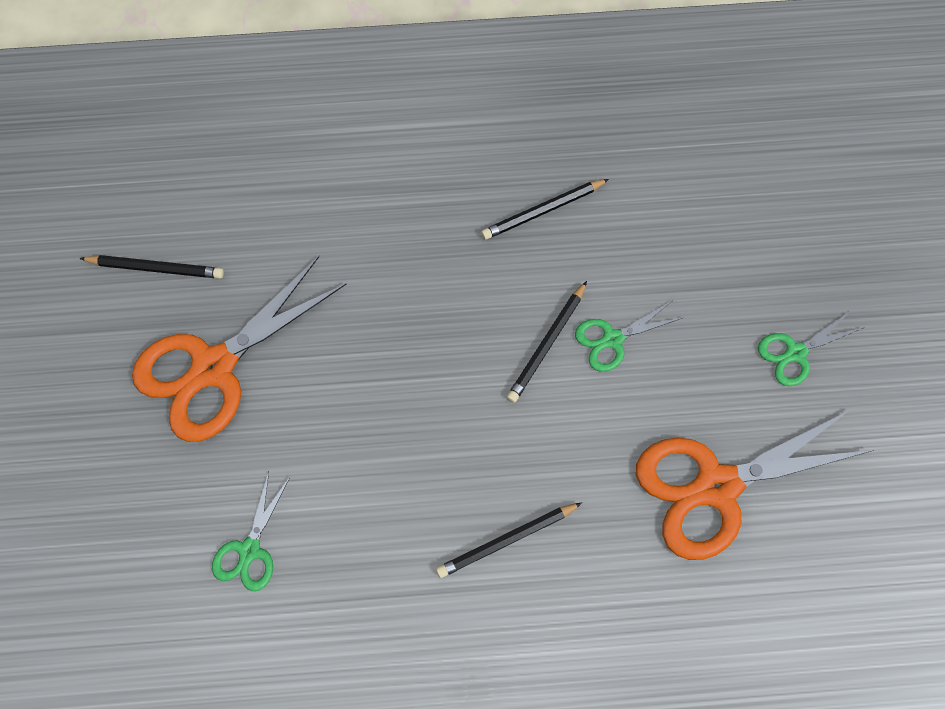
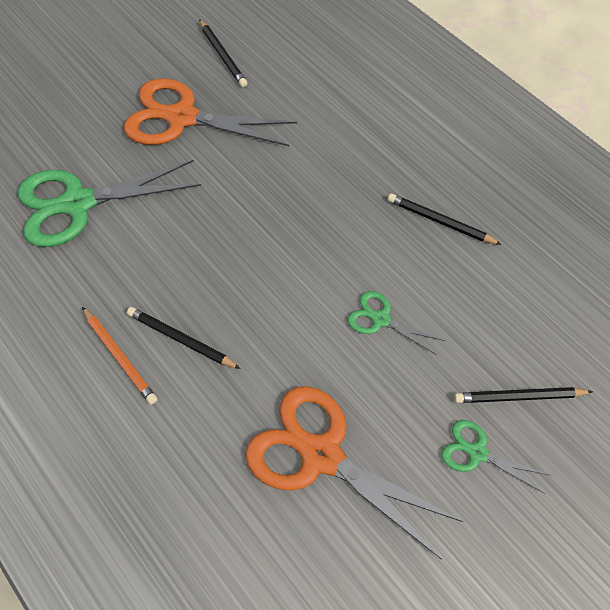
camera: 55 degrees right, 10 degrees down
green scissors [212,471,290,591] -> green scissors [18,160,201,247], size x2.05
black pencil [507,281,587,403] -> black pencil moved to [454,387,593,403]
none -> orange pencil [82,307,157,405]

